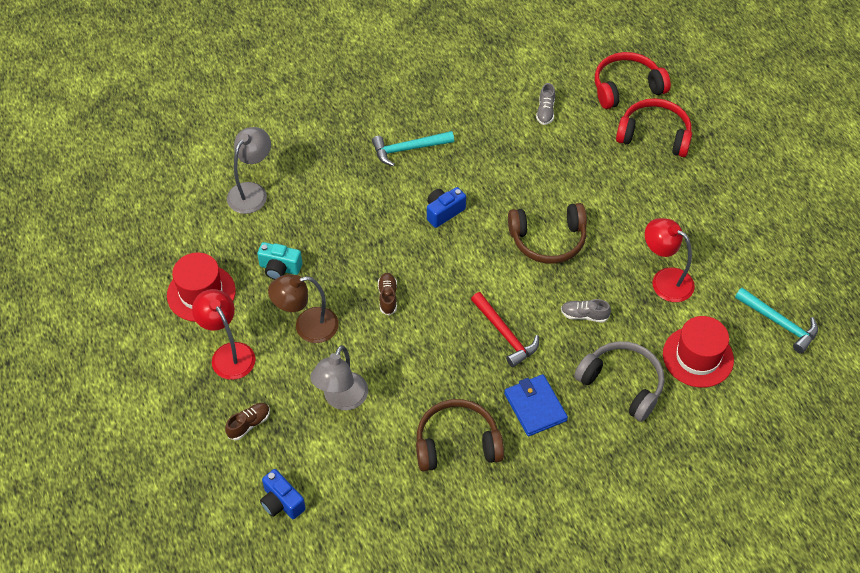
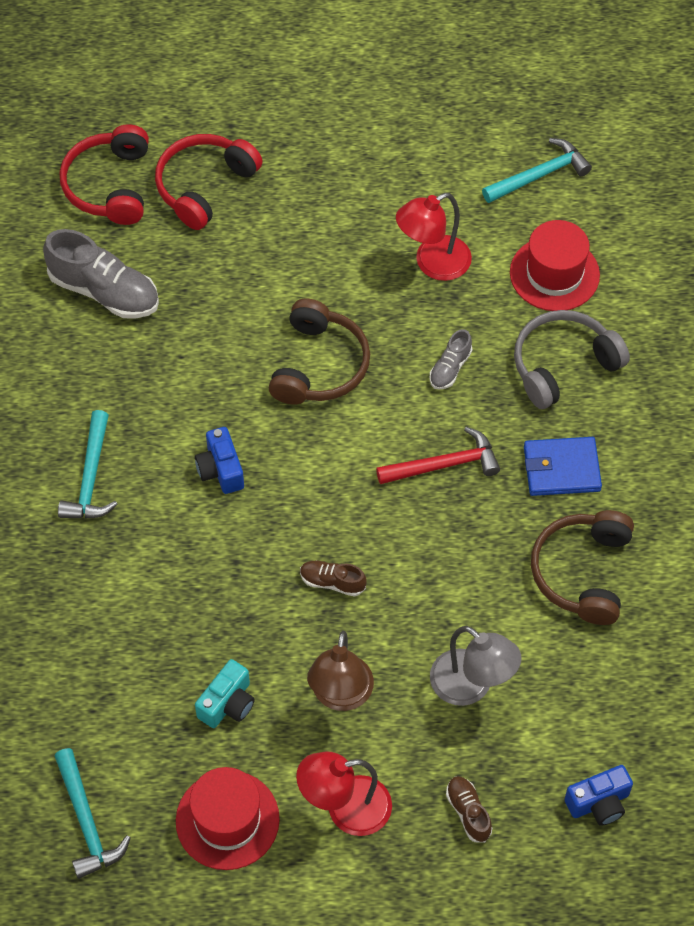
camera: 70 degrees left, 5 degrees up
grey lamp [227,127,271,214] -> none
grey shoe [536,83,555,125] -> grey shoe [43,229,159,319], size x1.97
none -> turquoise hammer [55,748,131,879]

